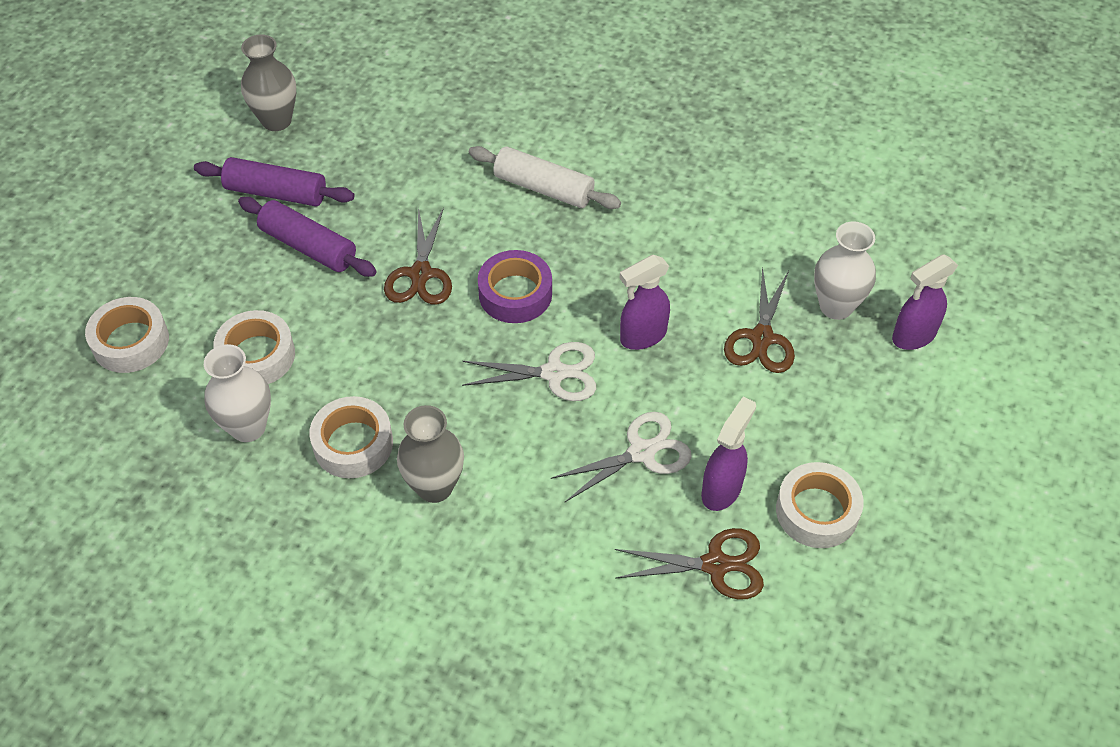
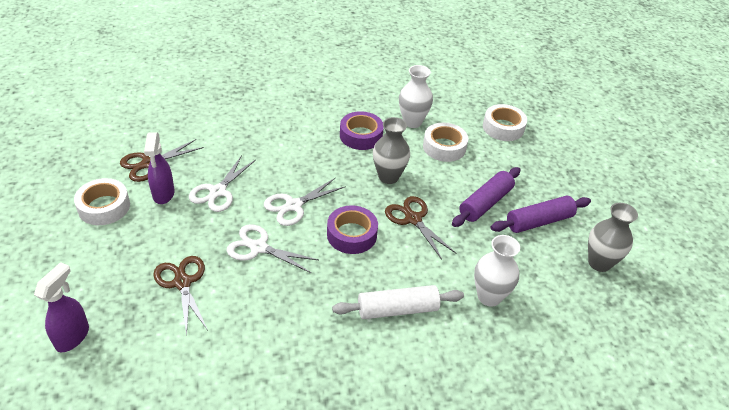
camera: 140 degrees right, 10 degrees down
purple rolling pin [238,197,377,277] -> purple rolling pin turned 45 degrees counterclockwise [452,167,520,227]
white tape [309,396,393,478] -> purple tape [340,111,384,150]
grey vase [397,405,464,503] -> grey vase moved to [373,117,410,184]
purple spray bottle [620,255,670,350] -> white scissors [227,224,318,273]
white vase [814,221,876,320] -> white vase moved to [474,235,520,307]

